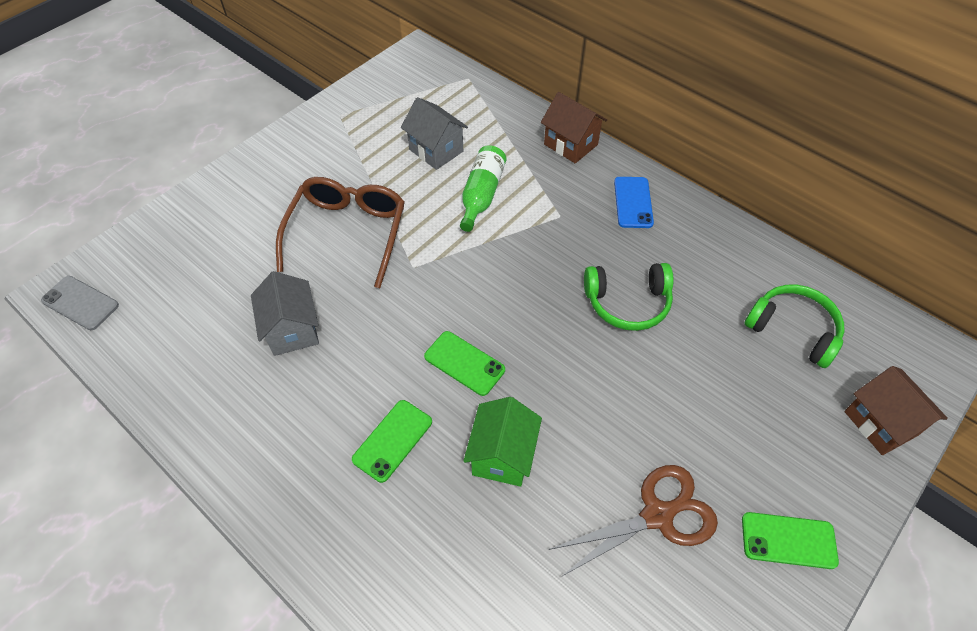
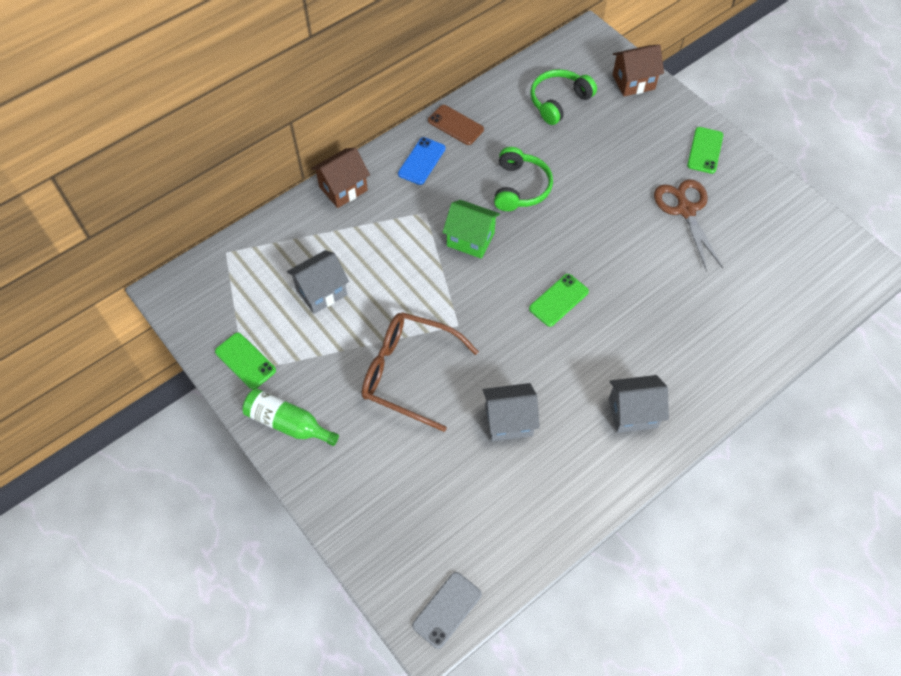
camera: 80 degrees left, 5 degrees up
green phone [352,400,432,483] -> green phone moved to [215,333,276,390]
green bottle [460,145,506,232] -> green bottle moved to [242,389,339,446]
green house [463,397,542,487] -> green house moved to [443,200,500,259]
blue phone [614,177,654,228] -> blue phone turned 75 degrees counterclockwise [398,137,445,185]
none -> brown phone [428,105,484,145]
none -> grey house [609,375,669,433]

